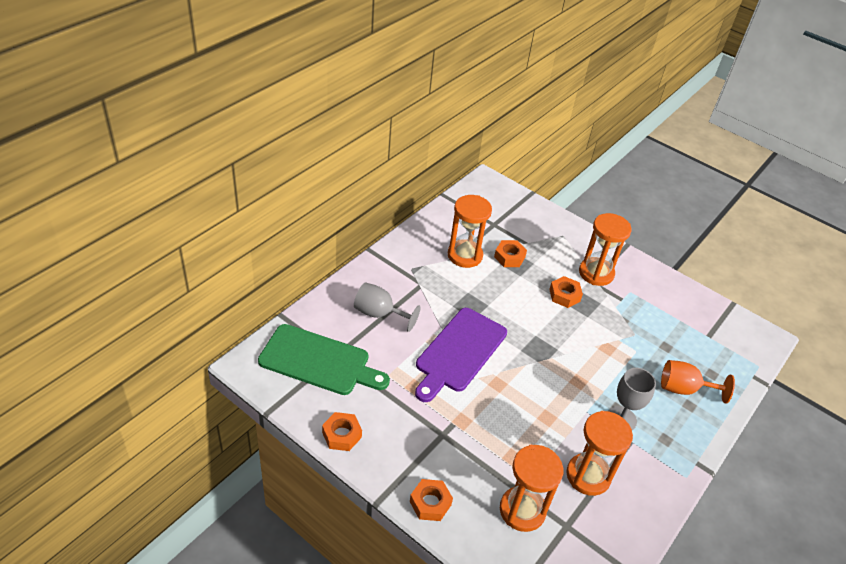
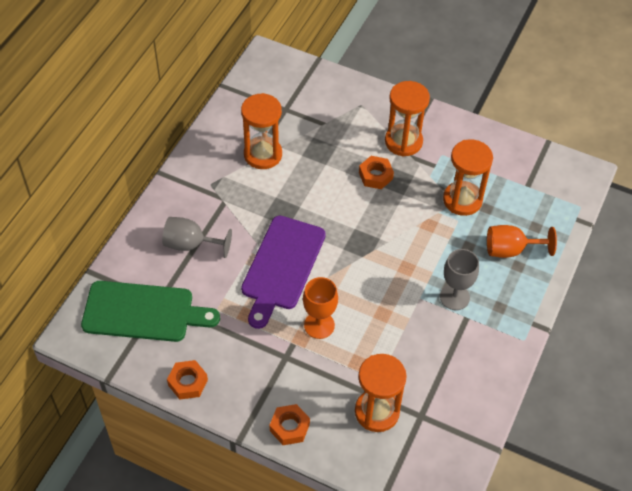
camera: 10 degrees left, 10 degrees up
orange nut [494,240,527,267] -> none
orange hourglass [566,411,633,496] -> orange hourglass moved to [443,139,493,216]
none -> orange goblet [303,277,338,339]

